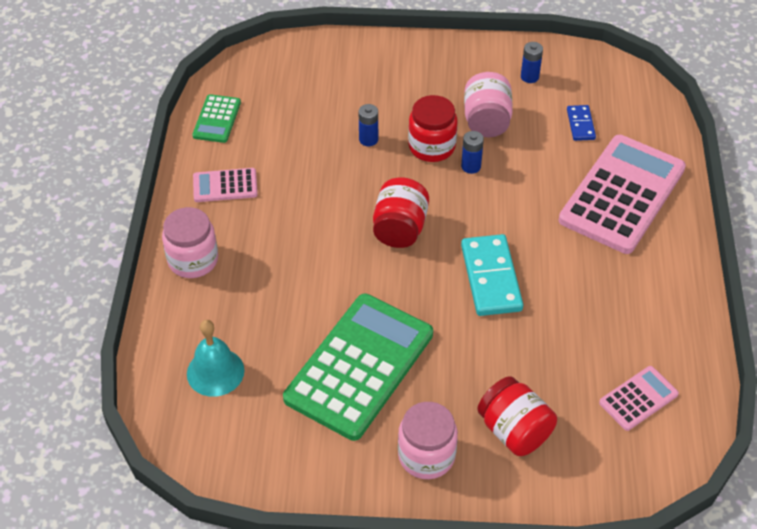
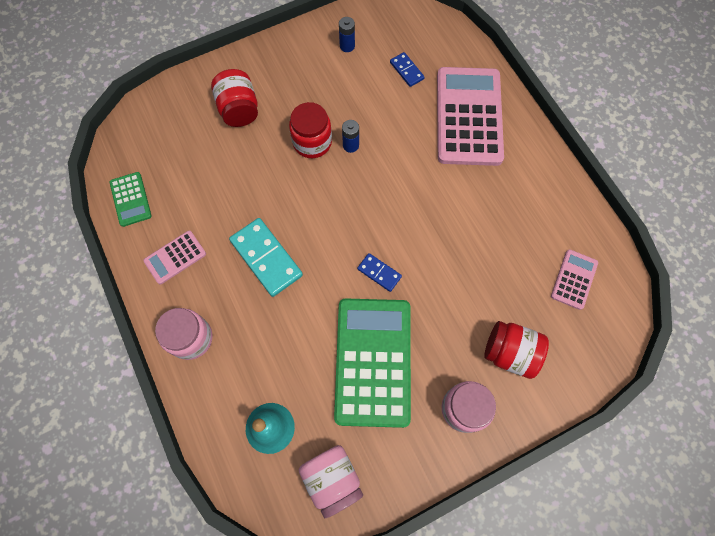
camera: 30 degrees left, 20 degrees up
blue battery [359,104,378,146] -> none
red jar [373,177,429,248] -> red jar moved to [211,69,258,127]
turquoise domino [461,234,523,316] -> turquoise domino moved to [229,218,303,297]
pink jar [464,72,513,137] -> pink jar moved to [299,445,363,518]
none -> blue domino [357,253,402,292]

